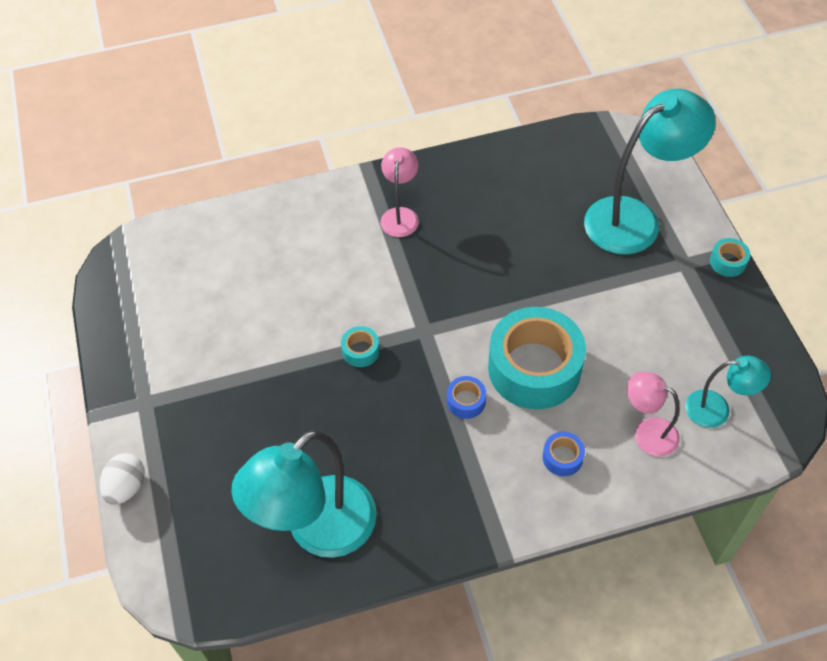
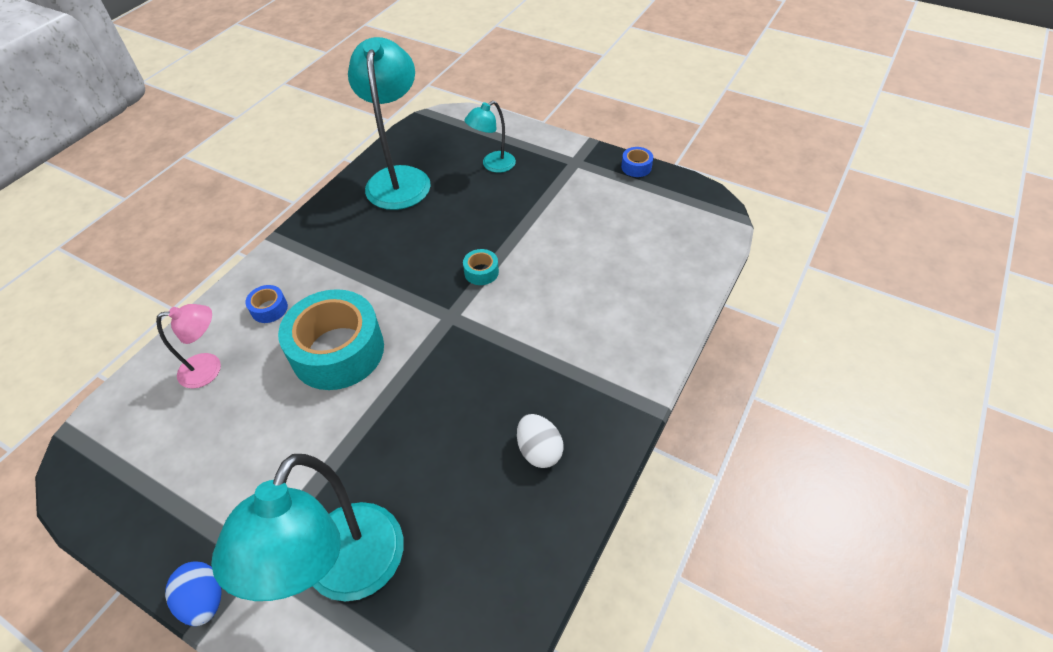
camera: 135 degrees right, 5 degrees down
white egg [100,453,145,505] -> white egg moved to [517,414,564,468]
pink lamp [381,147,419,237] -> none
blue tape [447,376,486,419] -> blue tape moved to [621,147,653,177]
turquoise lamp [685,356,771,428] -> turquoise lamp moved to [465,101,516,173]
turquoise tape [710,238,750,277] -> blue egg [165,561,222,626]

